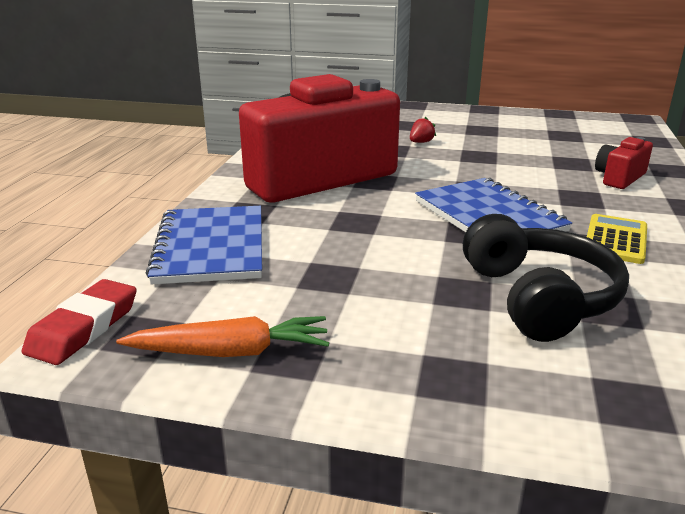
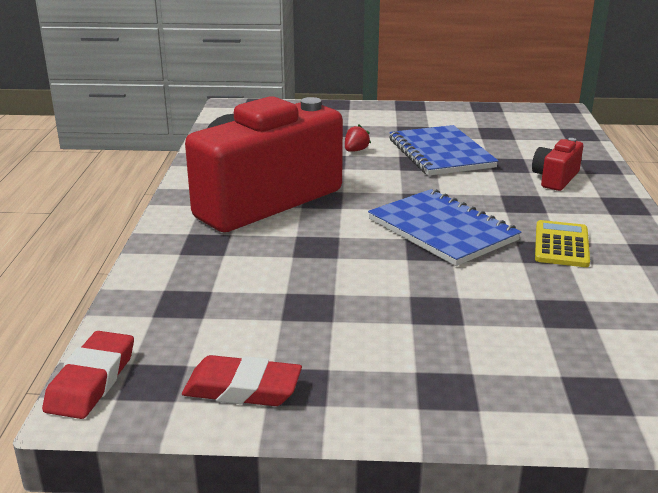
camera: 10 degrees left, 0 degrees up
orange carrot [116,316,329,357] -> red eraser [182,355,302,406]
blue notebook [146,206,262,284] -> blue notebook moved to [389,125,498,176]
black headphones [463,214,629,342] -> none

